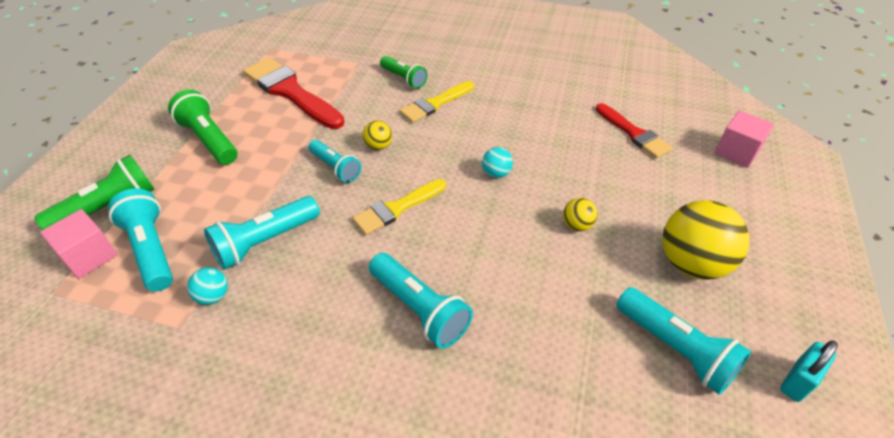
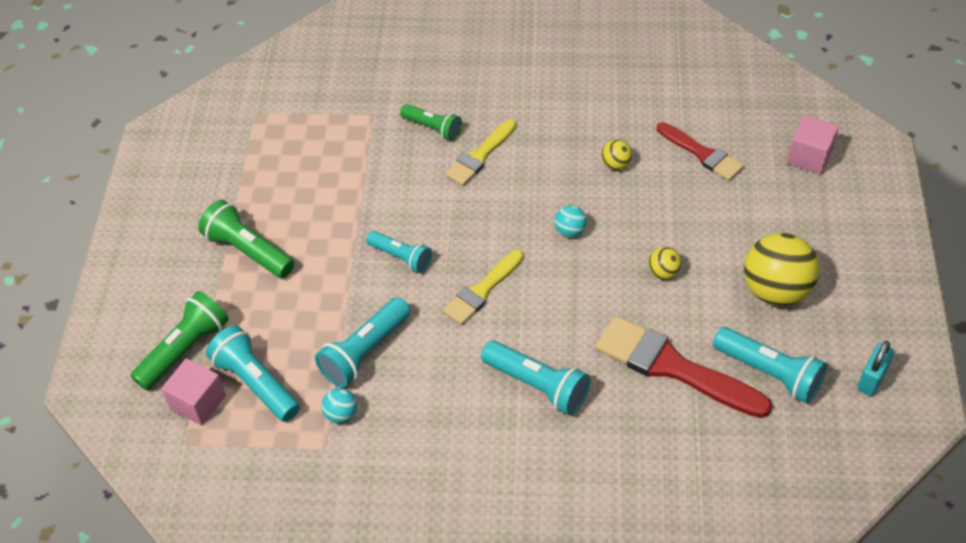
camera: 10 degrees left, 5 degrees up
red brush [243,57,344,129] -> red brush moved to [595,316,772,418]
yellow ball [363,120,392,150] -> yellow ball moved to [601,139,632,170]

